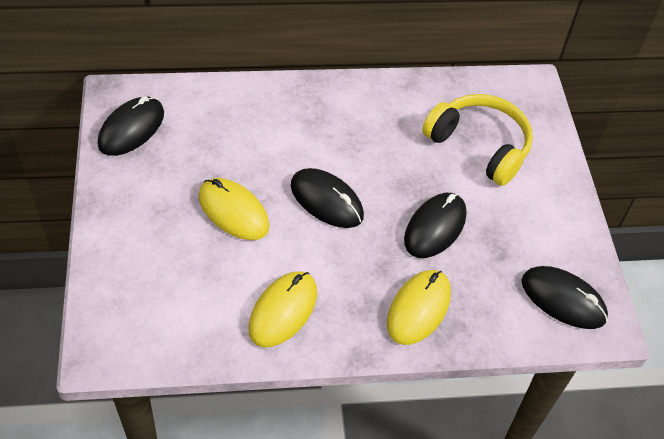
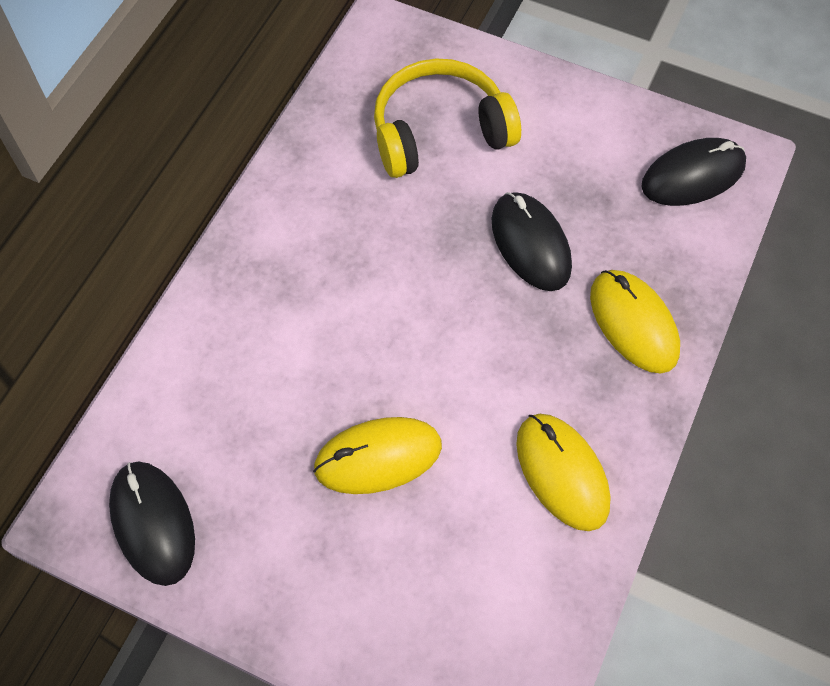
camera: 55 degrees left, 10 degrees up
black mouse [291,168,364,228] -> none

